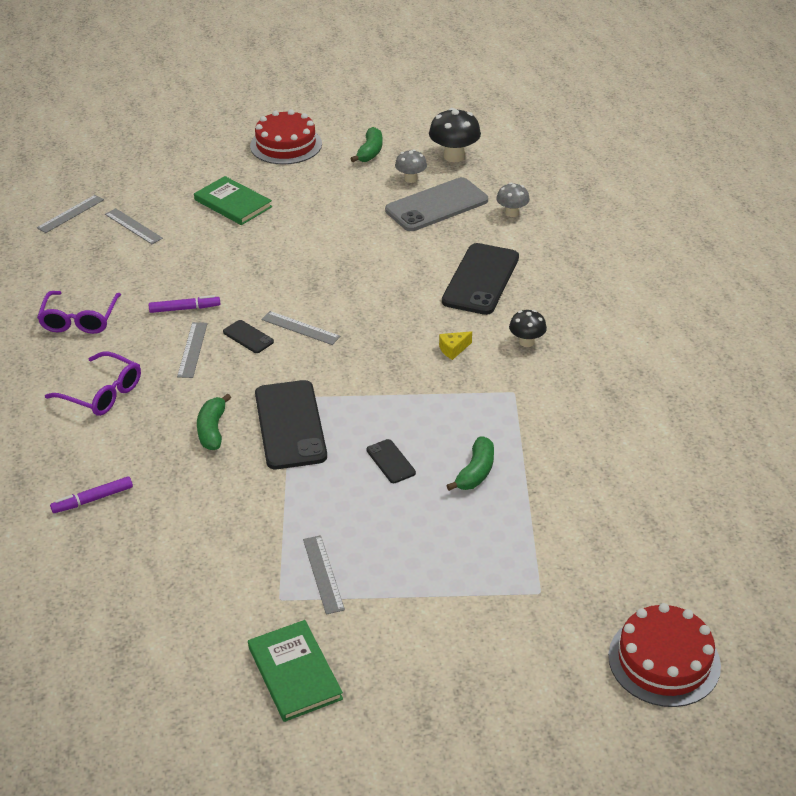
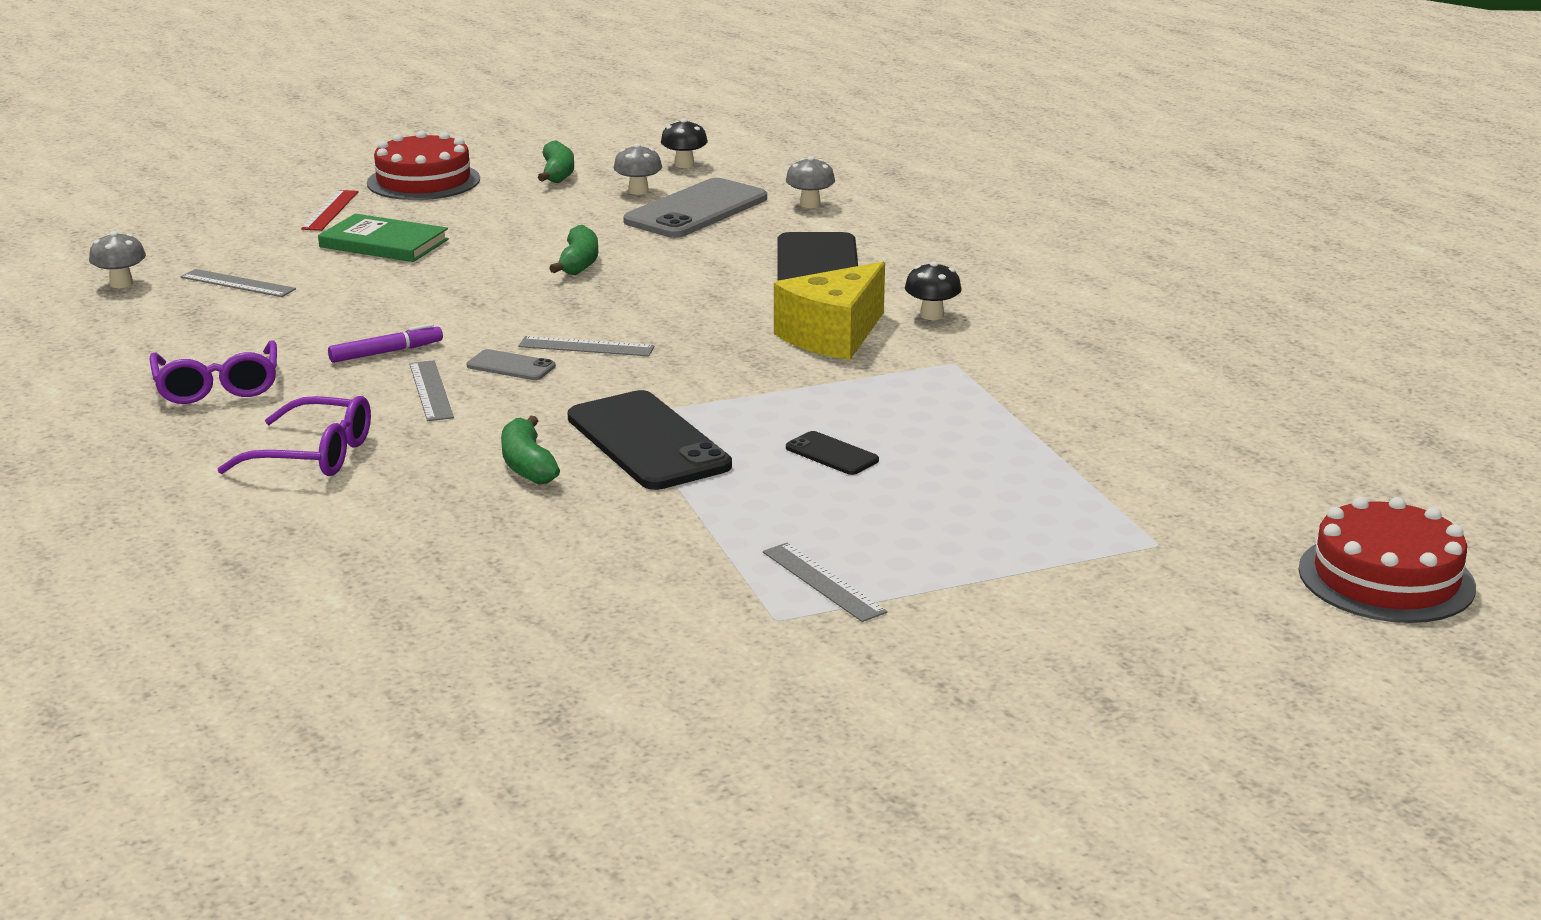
camera: 20 degrees left, 15 degrees down
grey ruler [37,195,104,233] -> grey mushroom [89,231,146,288]
purple marker [50,476,133,513] -> none
black phone [223,320,274,353] -> grey phone [467,349,556,380]
green book [248,620,343,722] -> none
black mushroom [429,108,481,162] -> black mushroom [661,118,708,168], size x0.61
yellow cheese [439,331,472,360] -> yellow cheese [774,262,885,360], size x2.44
green banana [446,436,494,491] -> green banana moved to [549,225,598,275]
none -> red ruler [301,190,359,231]

